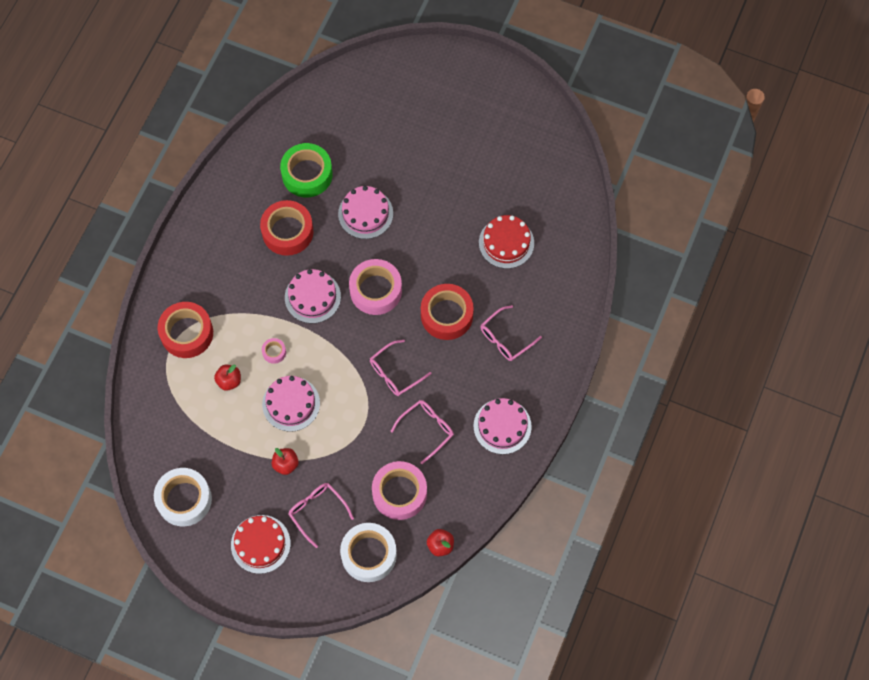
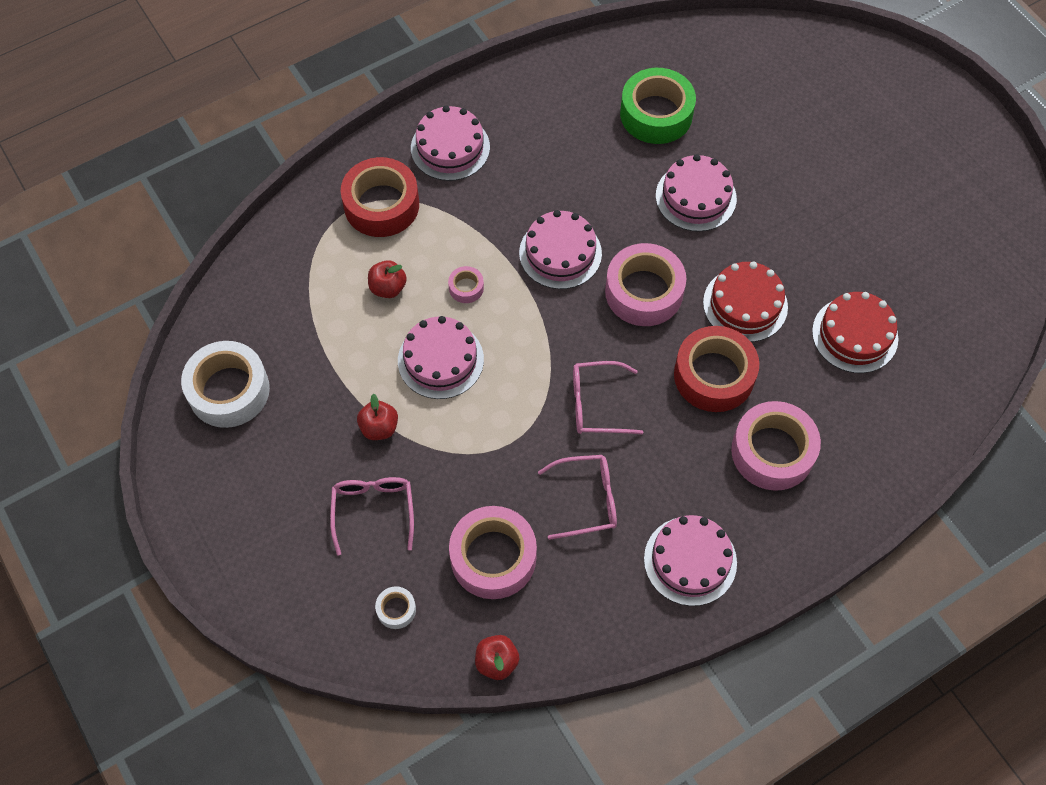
camera: 35 degrees right, 5 degrees down
red cake [231,515,291,574] -> red cake moved to [703,262,788,342]
red tape [260,200,313,256] -> none
white tape [340,523,397,582] -> white tape [375,586,416,629], size x0.45
pink glasses [480,305,542,361] -> pink tape [731,401,821,491]
none -> pink cake [411,106,490,181]

